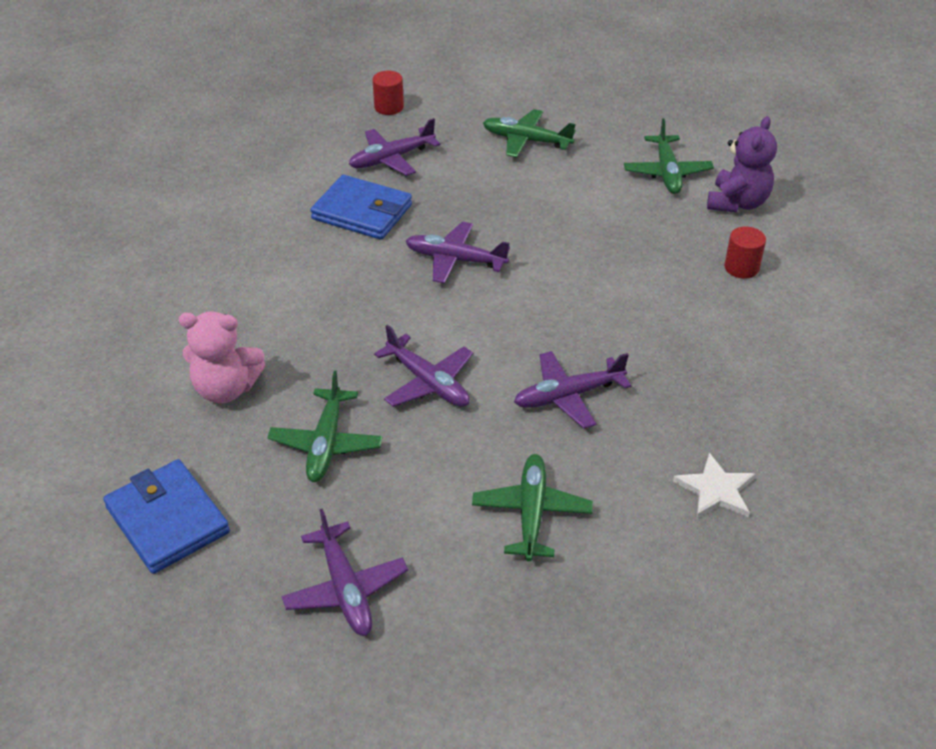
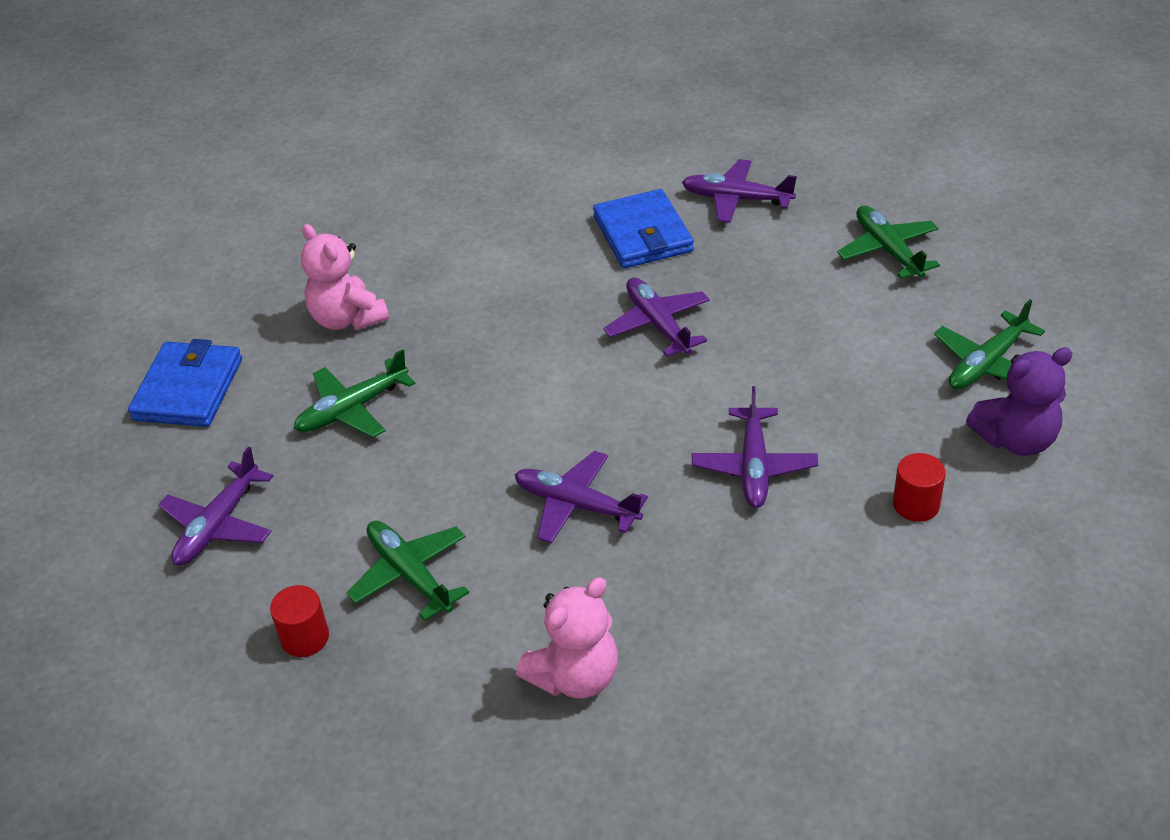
camera: 50 degrees right, 0 degrees up
red cylinder [372,71,404,115] -> red cylinder moved to [270,585,329,657]
purple plane [374,325,473,407] -> purple plane moved to [692,386,818,508]
green plane [472,454,593,561] -> green plane turned 90 degrees counterclockwise [346,521,469,621]
white star [673,453,755,518] -> pink teddy bear [516,577,618,698]

